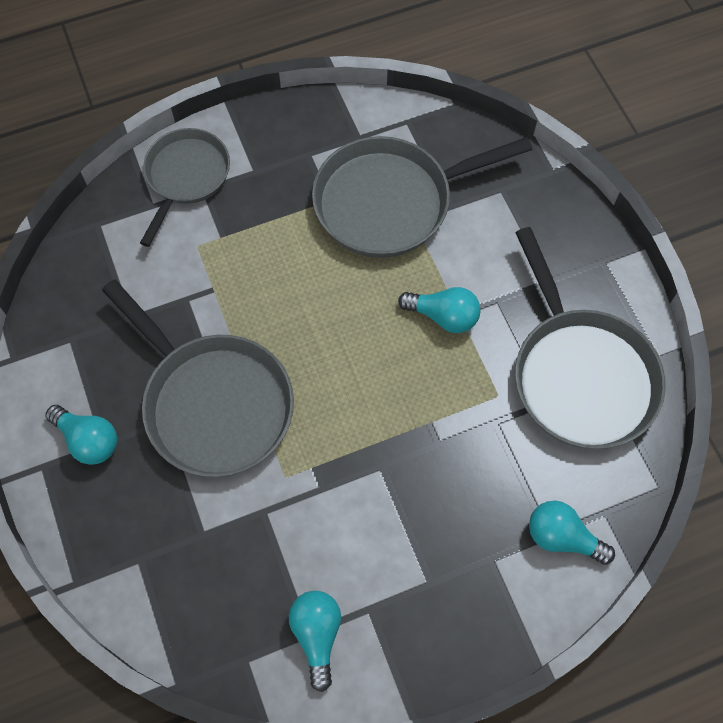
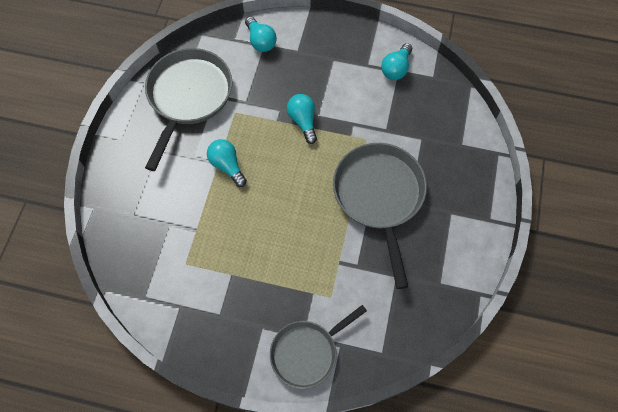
camera: 145 degrees left, 0 degrees up
turquoise light bulb [45,405,117,465] -> turquoise light bulb moved to [287,94,317,144]
grey pan [312,136,533,258] -> none

